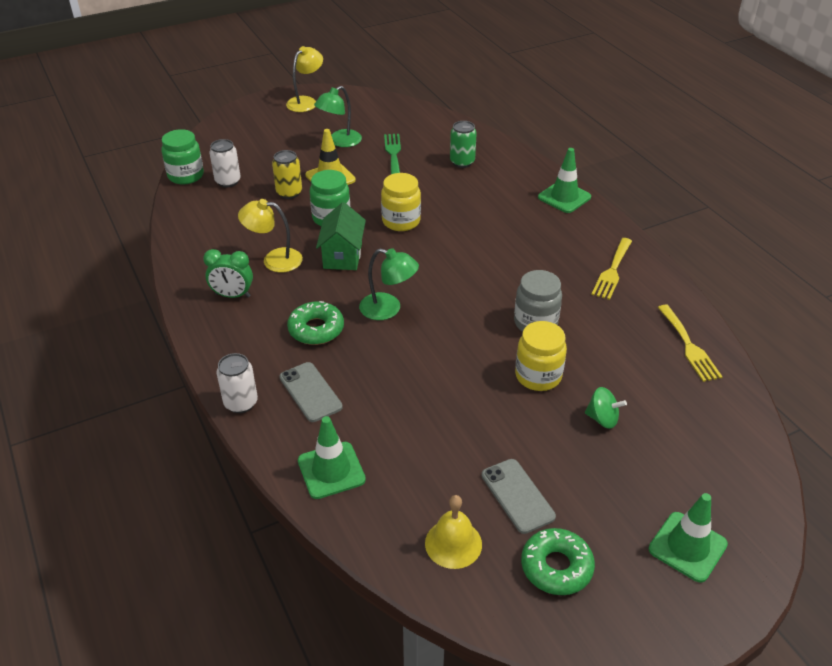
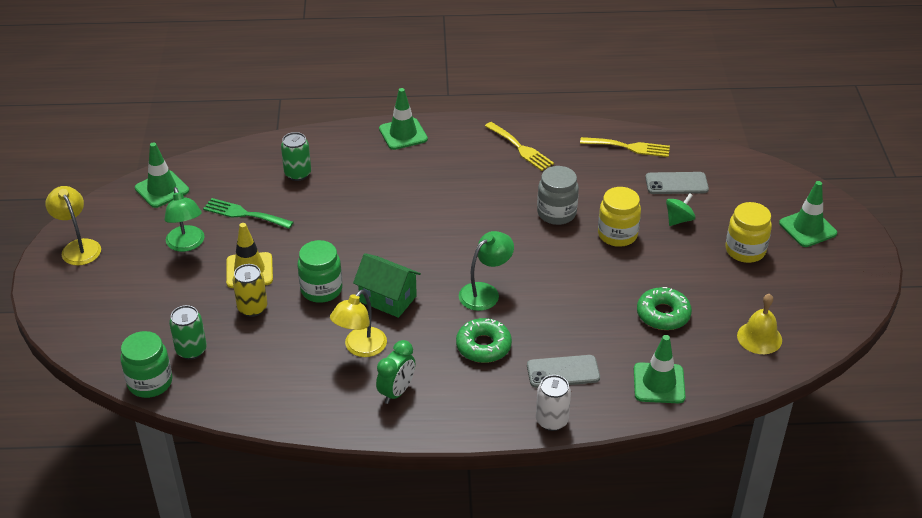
camera: 65 degrees left, 0 degrees up
white can [209,139,241,188] -> green can [169,305,207,360]
yellow jar [381,173,421,231] -> yellow jar moved to [725,202,772,263]
grey phone [482,459,556,534] -> grey phone moved to [645,172,709,194]
green donut [521,528,595,595] -> green donut moved to [637,287,692,330]
none -> green traffic cone [135,142,189,208]

